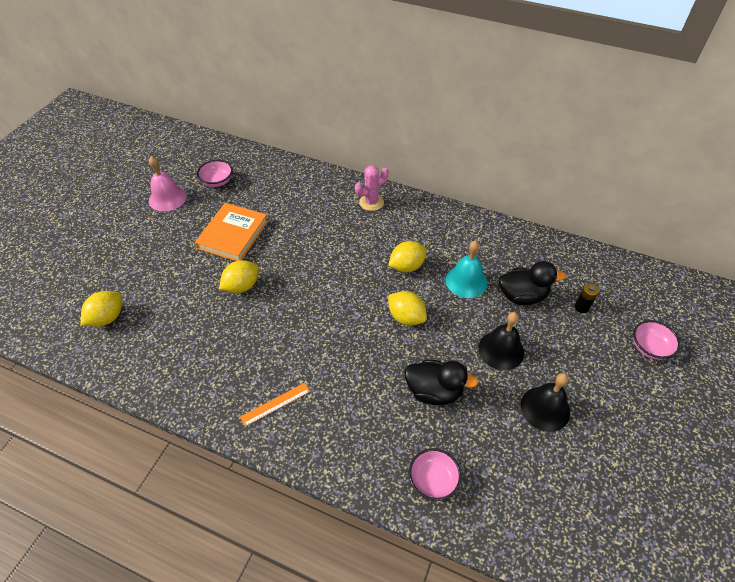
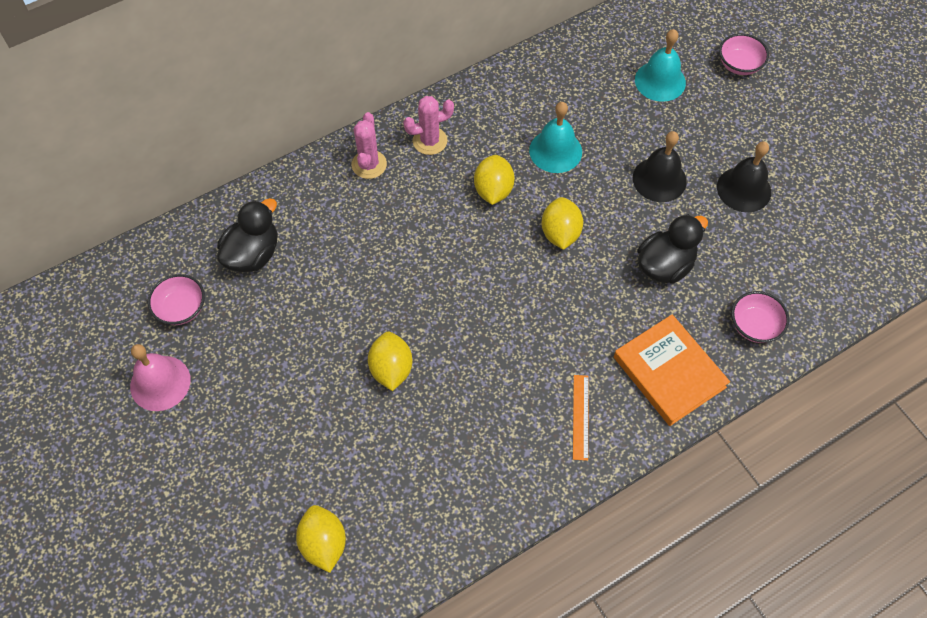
camera: 55 degrees left, 10 degrees up
orange book [195,203,268,261] -> orange book moved to [614,314,730,426]
yellow lemon [388,291,427,326] -> yellow lemon turned 75 degrees counterclockwise [541,197,583,250]
black duck [499,261,565,305] -> black duck moved to [217,198,278,272]
black battery [575,283,599,313] -> turquoise bell [635,29,686,102]
none -> pink cactus [403,96,454,155]

